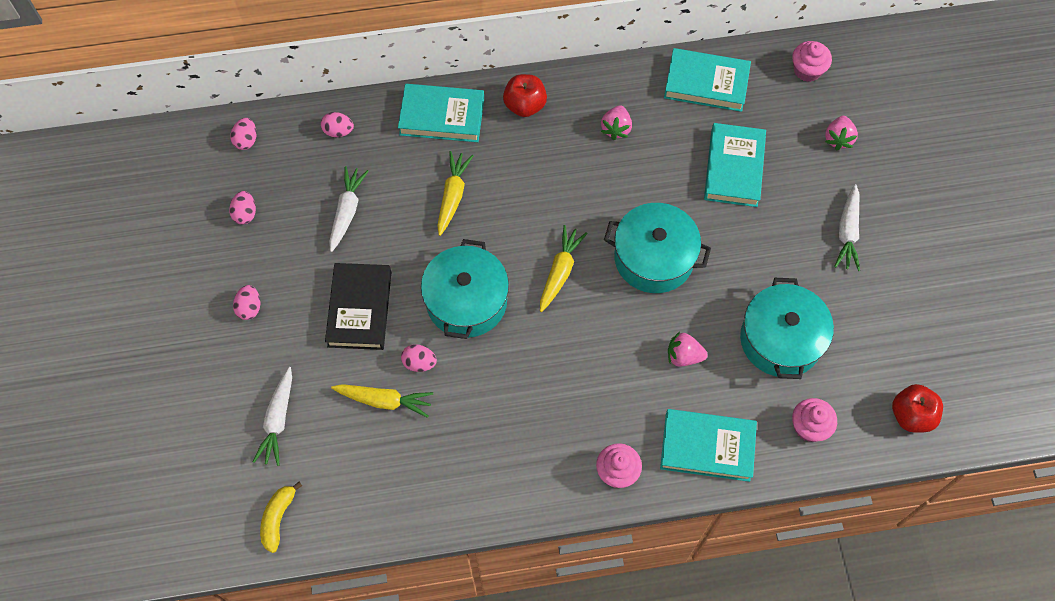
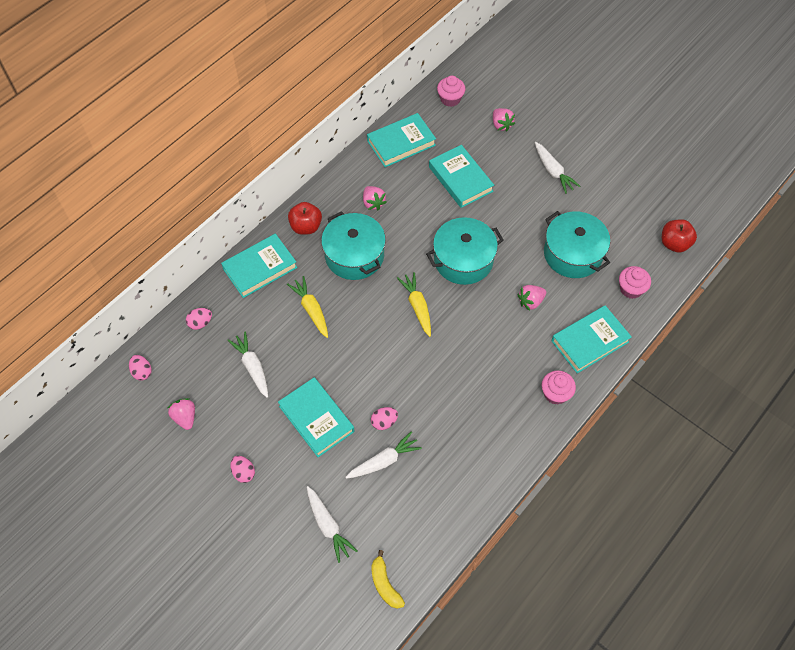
camera: 40 degrees left, 5 degrees down
pink egg [229,191,256,225] -> pink strawberry [168,398,195,430]
black book [325,263,391,350] -> turquoise book [278,377,355,457]
yellow carrot [331,384,433,418] -> white carrot [345,432,422,479]
turquoise pot [421,239,509,339] -> turquoise pot moved to [321,211,386,280]

